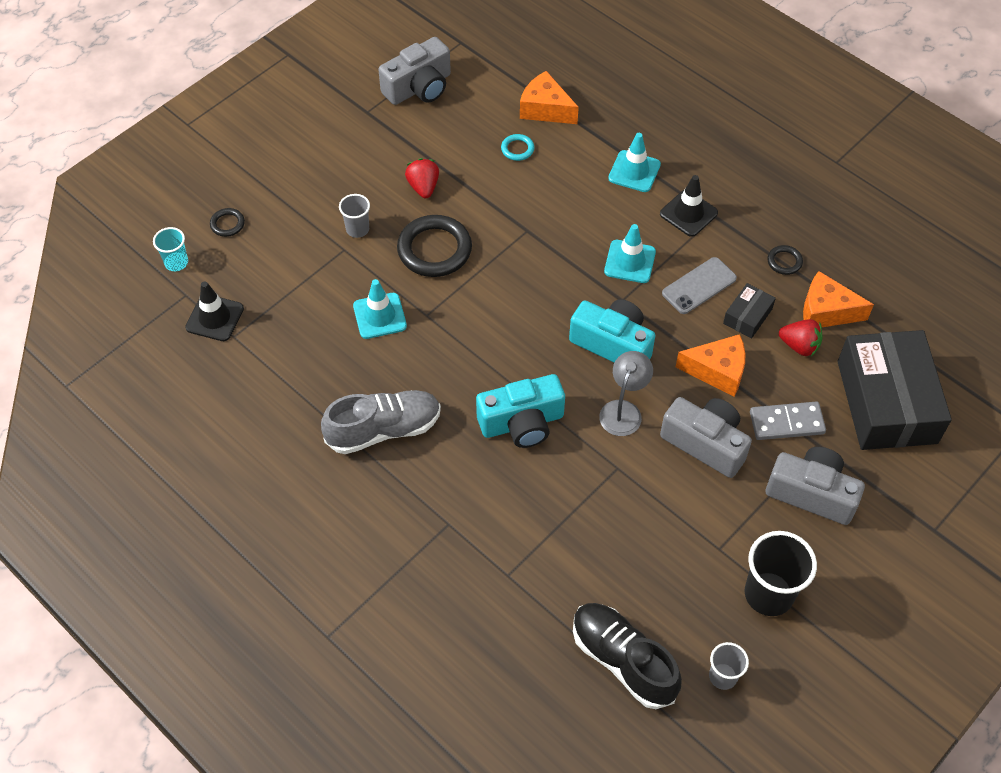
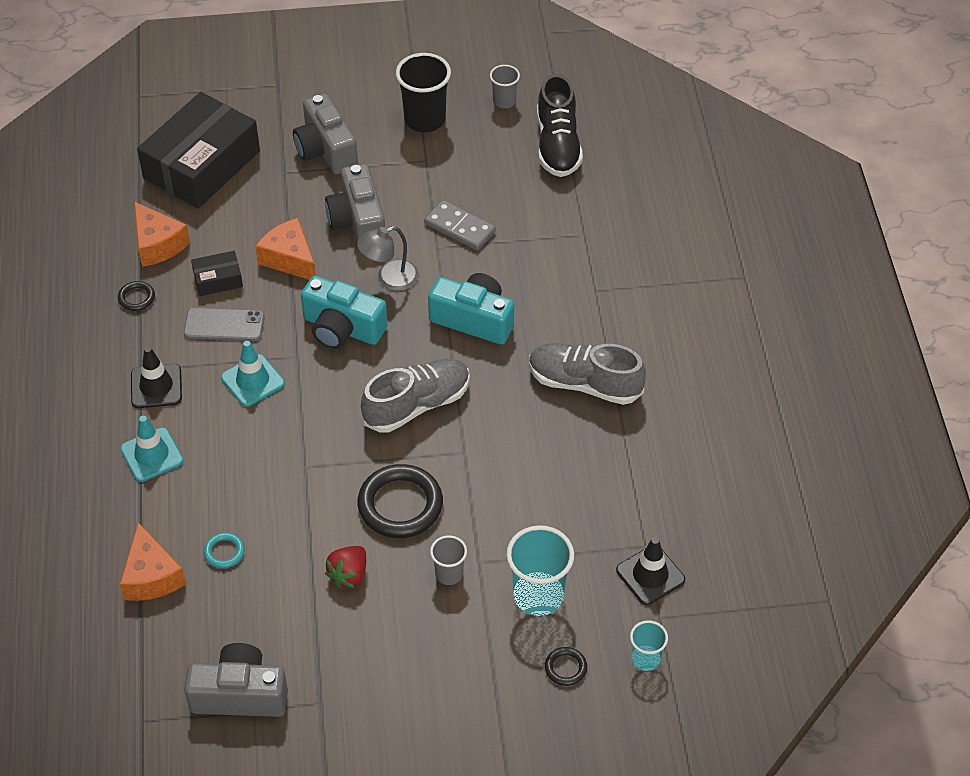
camera: 140 degrees left, 5 degrees down
turquoise traffic cone [353,279,407,339] -> none
turquoise camera [569,299,656,363] -> turquoise camera turned 45 degrees counterclockwise [301,275,388,349]
grey domino [750,401,826,440] -> grey domino moved to [424,200,496,250]
red strawberry [779,319,823,356] -> none
none -> grey shoe [361,358,470,433]
none -> turquoise cup [506,525,574,616]

